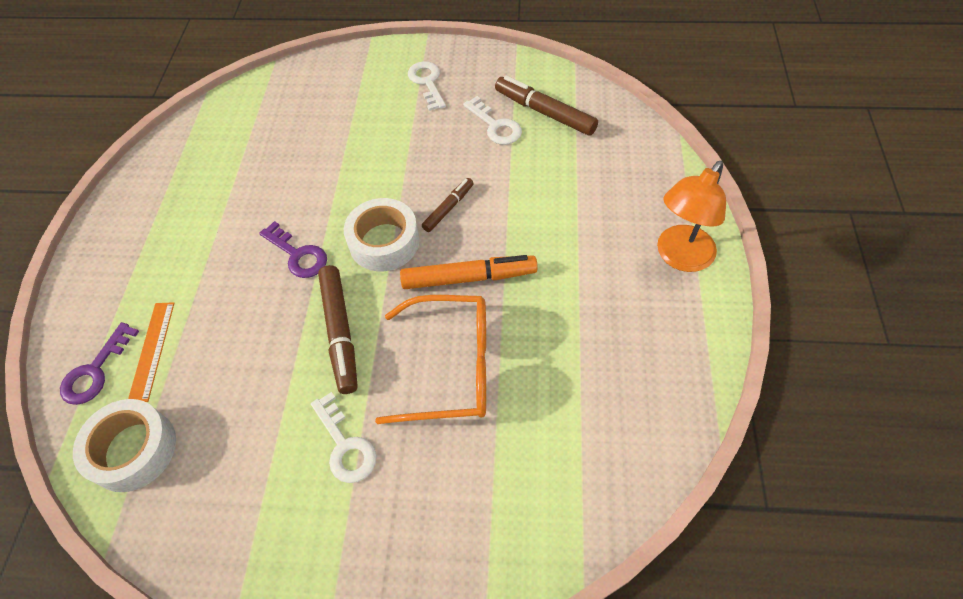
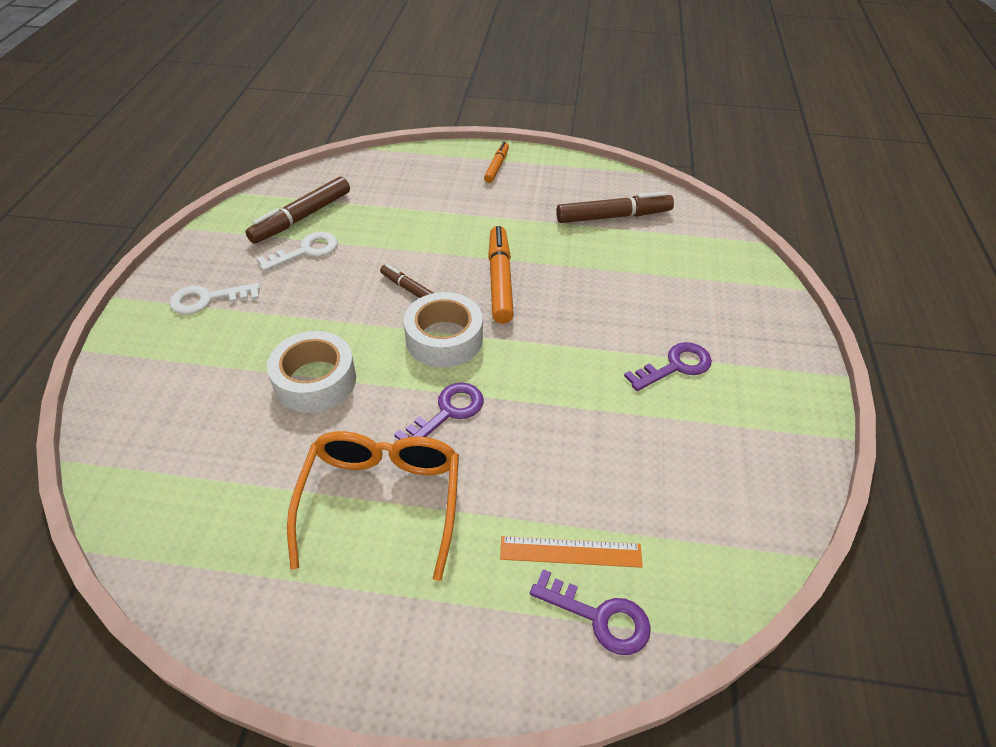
camera: 90 degrees left, 10 degrees down
white tape [73,399,176,492] -> white tape moved to [267,331,356,413]
white key [311,392,377,483] -> purple key [624,342,712,391]
brown marker [318,265,358,394] -> brown marker moved to [556,191,674,223]
orange glasses [375,295,486,424] -> orange glasses moved to [287,431,459,581]
orange lamp [657,161,726,272] -> orange marker [484,142,509,183]

